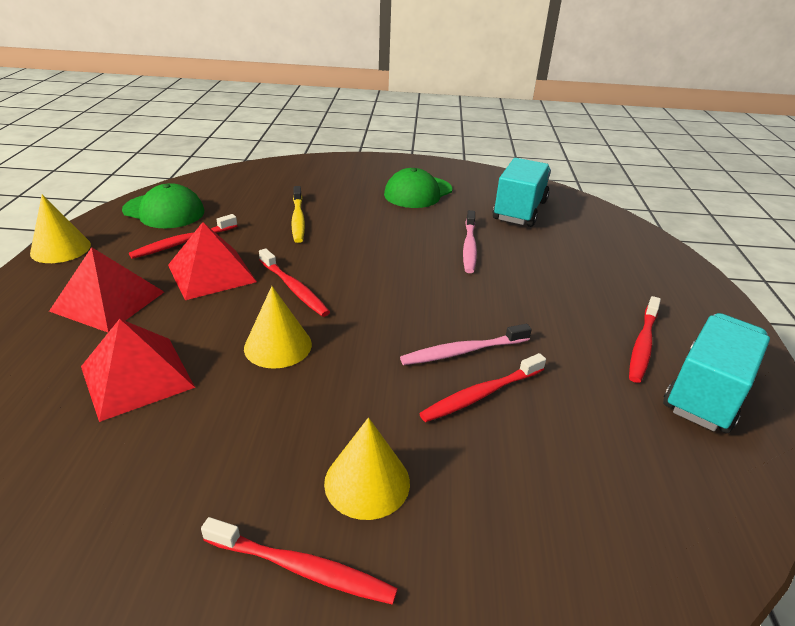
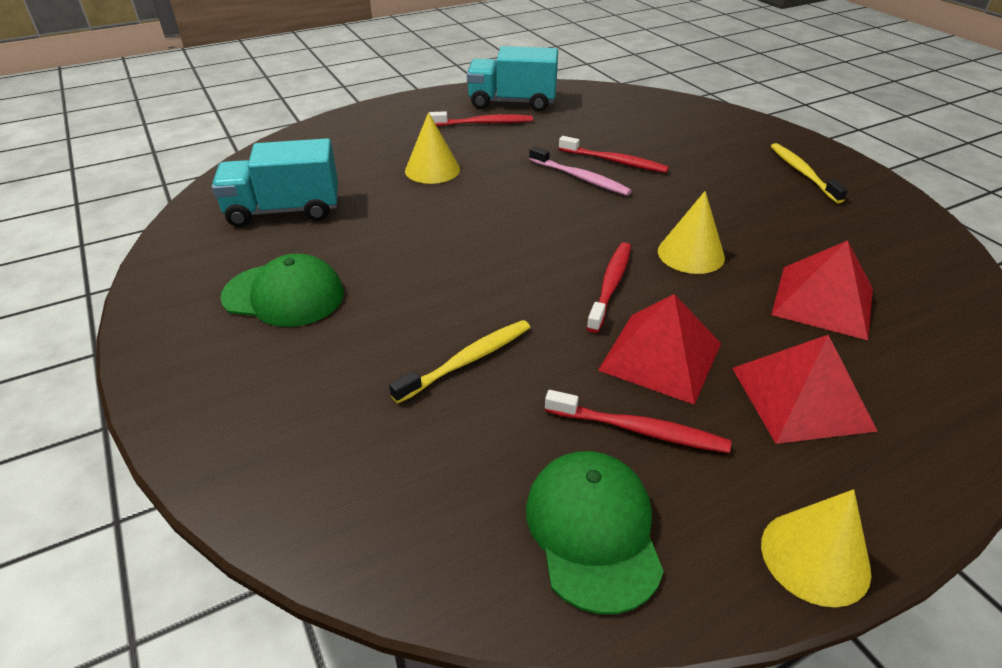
camera: 120 degrees left, 5 degrees up
red toothbrush [201,517,398,605] -> yellow toothbrush [771,143,848,203]
yellow cone [324,418,410,520] -> yellow cone moved to [405,112,460,184]
pink toothbrush [463,210,477,273] -> none

